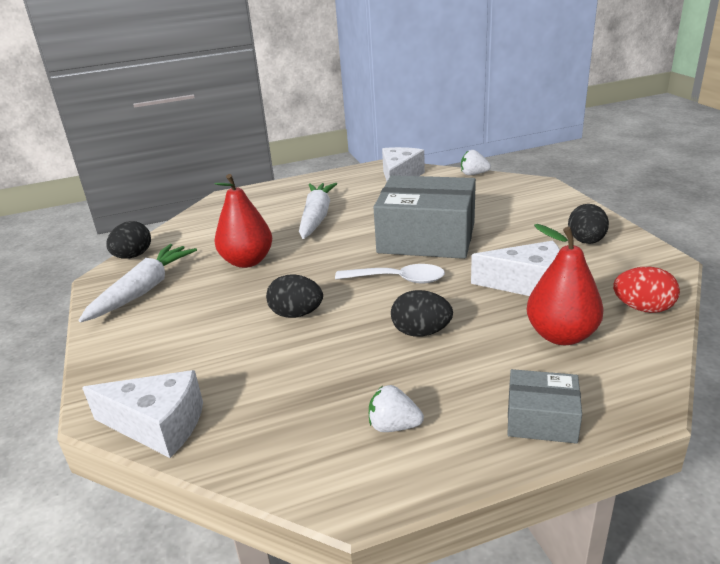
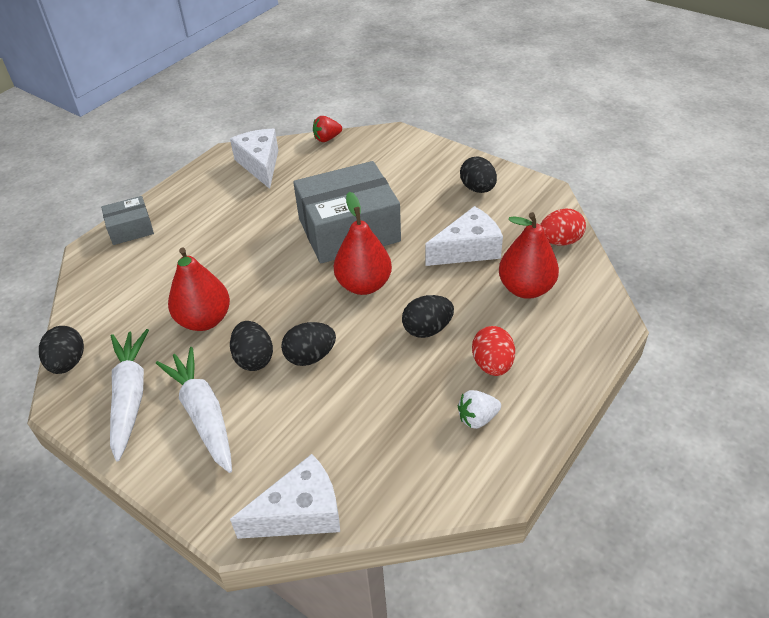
camera: 35 degrees left, 15 degrees up
white carrot [299,183,337,239] -> white carrot moved to [156,347,232,473]
white spoon [335,264,445,284] -> red pear [334,192,392,295]
white strawberry [461,150,491,175] -> red strawberry [313,116,342,142]
grey box [507,369,582,444] -> grey box moved to [101,196,154,245]
none -> black egg [230,321,273,371]
none -> red egg [472,326,515,376]

